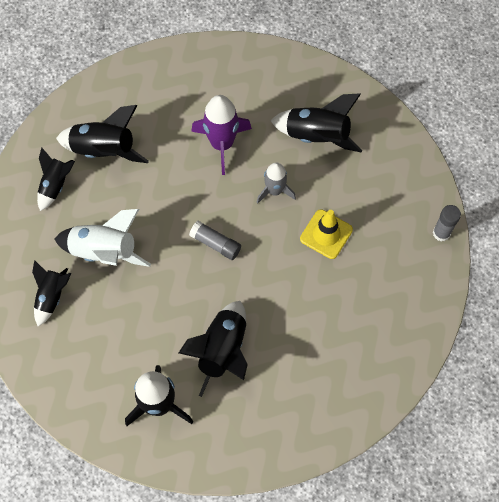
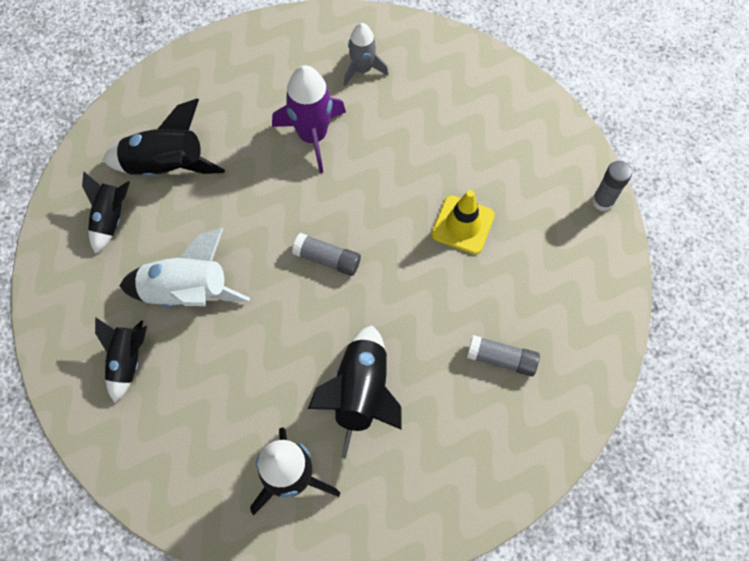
camera: 10 degrees left, 0 degrees up
grey rocket [257,162,296,204] -> grey rocket moved to [344,23,389,86]
black rocket [270,93,362,153] -> none
none -> grey glue stick [467,335,540,377]

